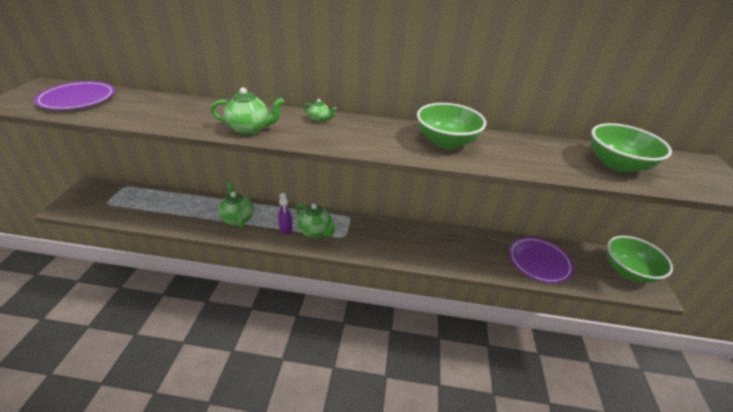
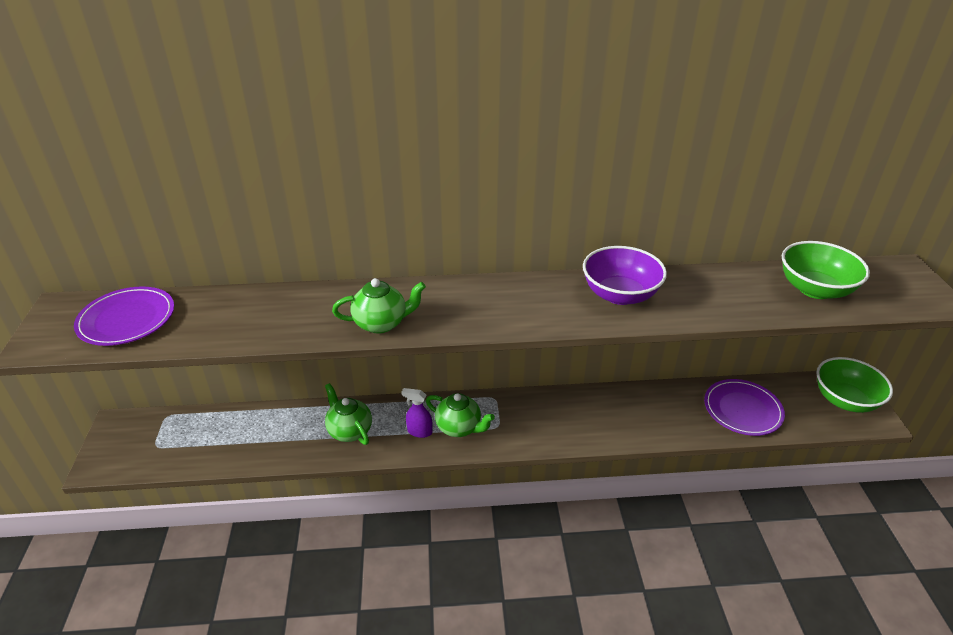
camera: 10 degrees left, 0 degrees up
purple spray bottle [278,193,293,234] -> purple spray bottle turned 135 degrees clockwise [401,388,433,438]
green teapot [303,99,337,123] -> none
green bowl [417,103,486,149] -> purple bowl [583,246,667,305]

